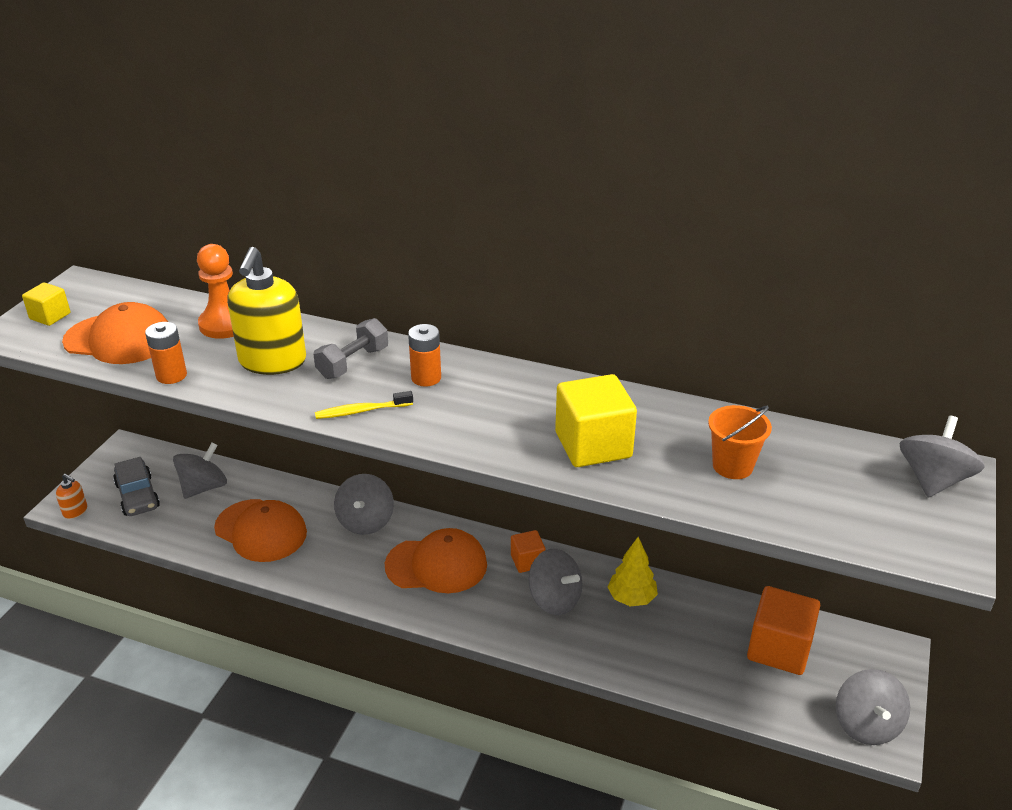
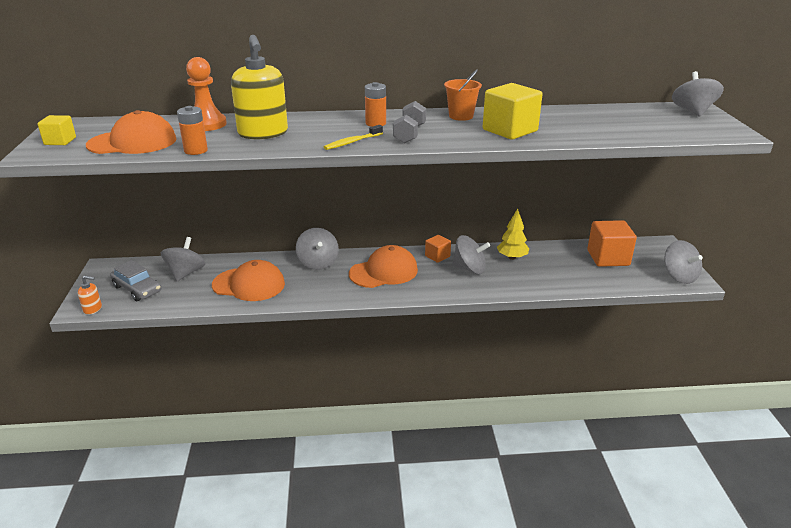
camera: 25 degrees left, 5 degrees down
grey dumbbell [313,318,388,379] -> grey dumbbell moved to [393,101,426,144]
orange bucket [708,405,772,479] -> orange bucket moved to [444,69,482,121]

